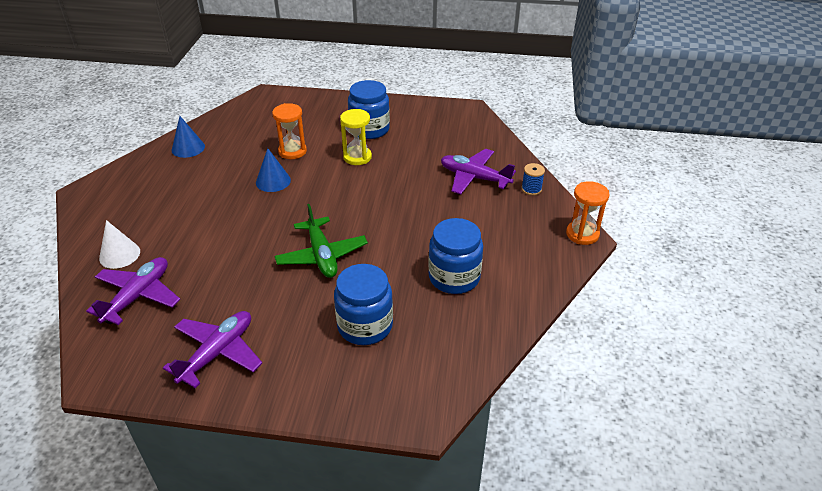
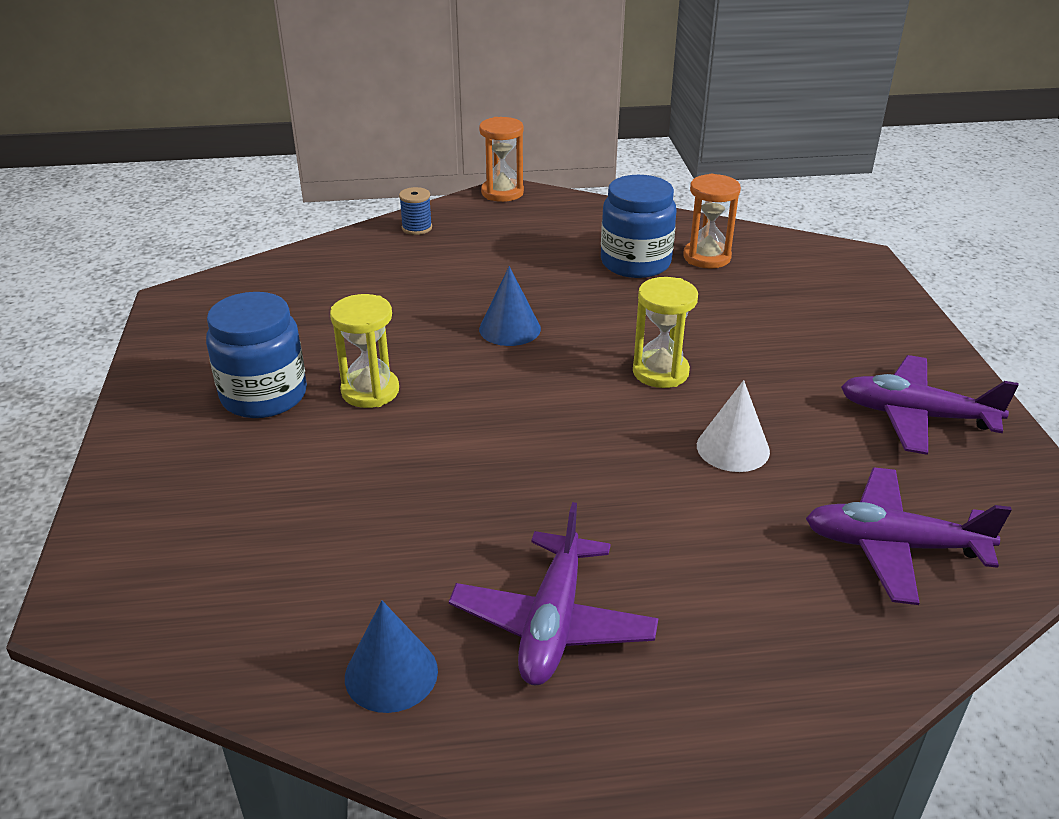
camera: 105 degrees left, 5 degrees down
white cone [99,220,140,269] -> white cone moved to [697,380,770,472]
blue cone [256,148,291,192] -> blue cone moved to [479,266,541,346]
orange hourglass [272,103,307,159] -> orange hourglass moved to [683,174,741,269]
green plane [275,204,368,278] -> yellow hourglass [633,277,698,388]
blue jar [334,264,393,345] -> none
purple plane [441,149,516,194] -> purple plane moved to [449,502,658,685]

